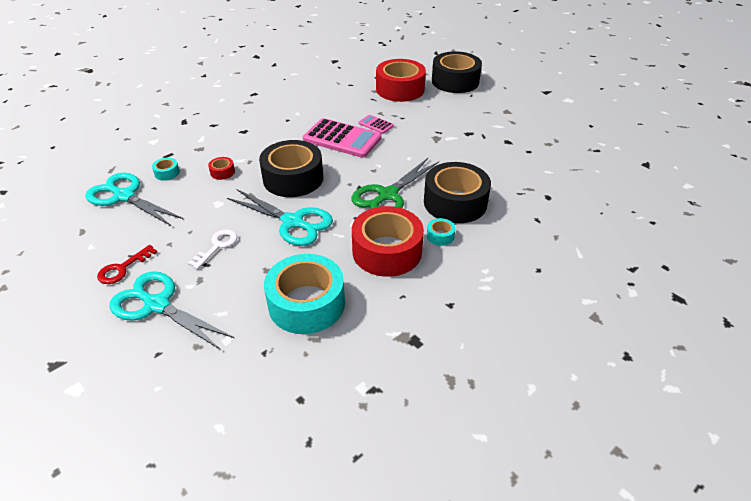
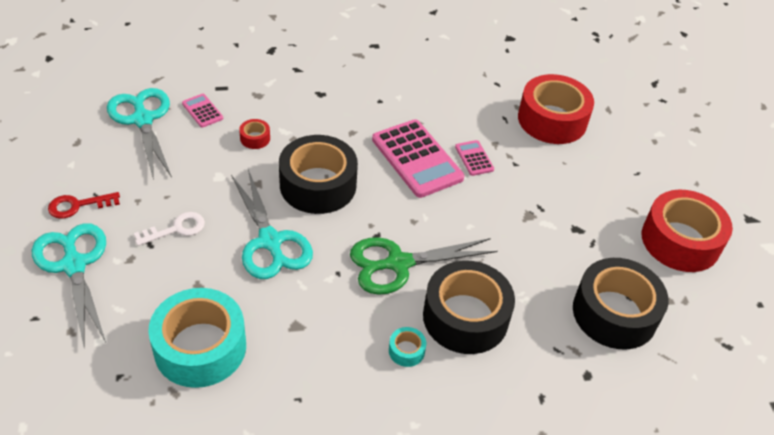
camera: 30 degrees right, 5 degrees up
turquoise tape [152,158,180,181] -> pink calculator [182,94,223,128]
red tape [352,206,424,277] -> red tape moved to [642,190,733,272]
black tape [432,51,482,93] -> black tape moved to [573,258,669,349]

